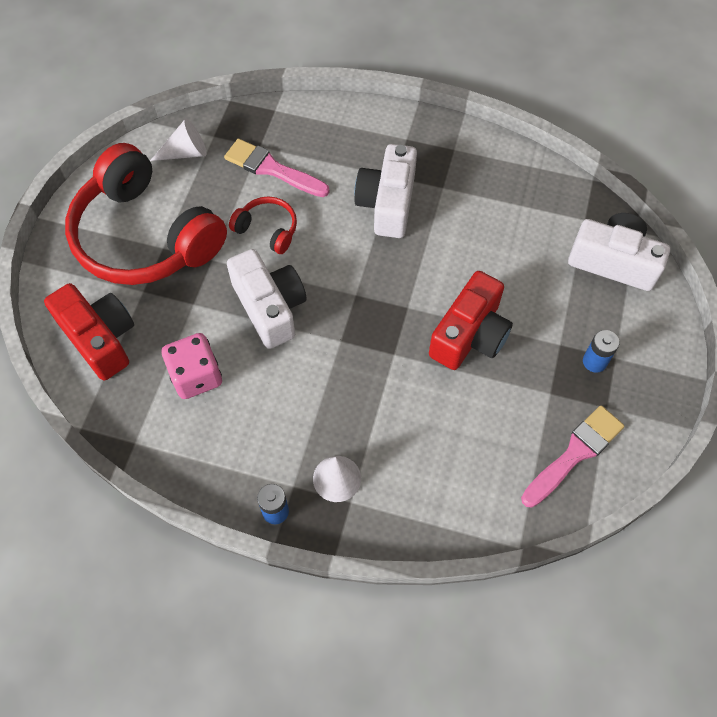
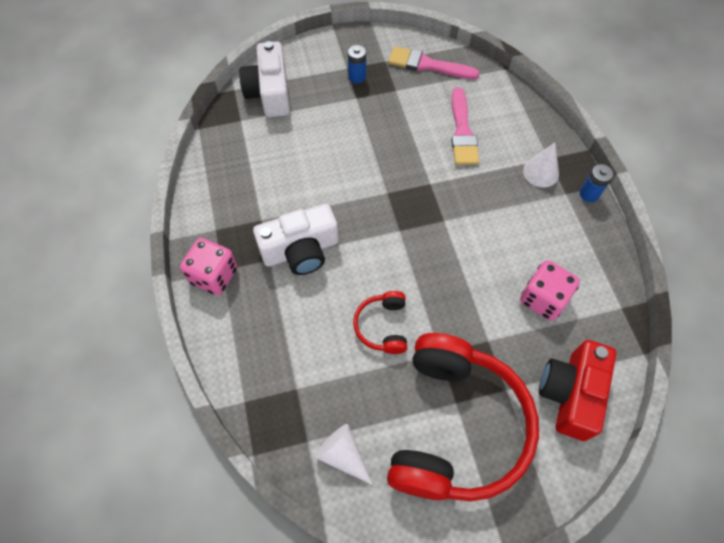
camera: 120 degrees left, 0 degrees up
pink brush [224,139,330,197] -> pink brush moved to [451,87,479,165]
white camera [227,249,307,349] -> none
red camera [429,271,513,370] -> none
none -> pink dice [180,238,237,295]

